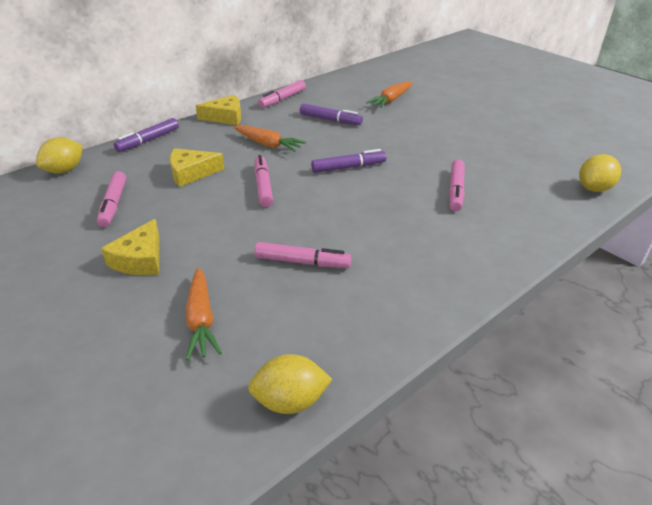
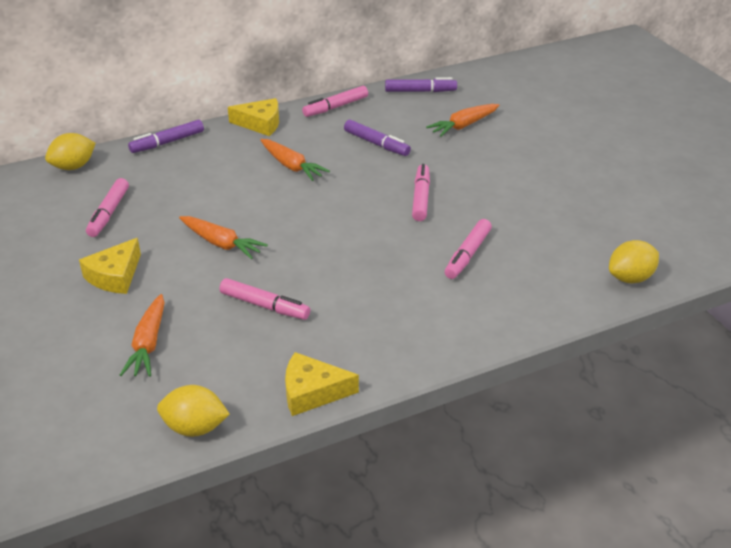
camera: 15 degrees right, 0 degrees up
yellow cheese [170,148,225,187] -> yellow cheese moved to [285,352,359,416]
pink marker [254,155,273,207] -> pink marker moved to [412,164,430,221]
purple marker [311,149,387,173] -> purple marker moved to [385,77,457,92]
none -> orange carrot [179,216,268,259]

